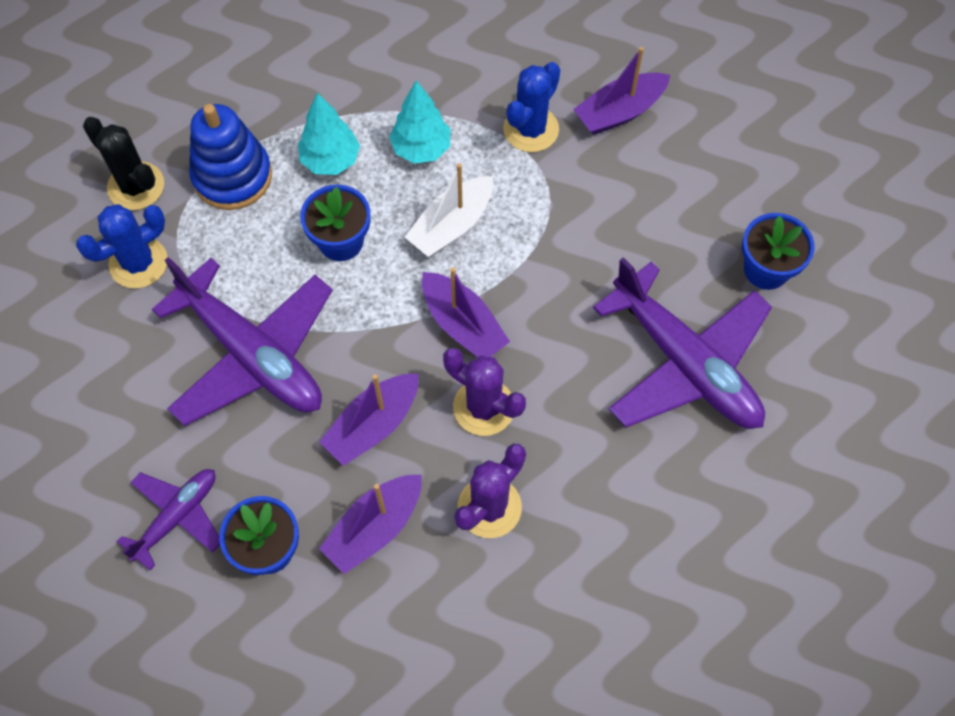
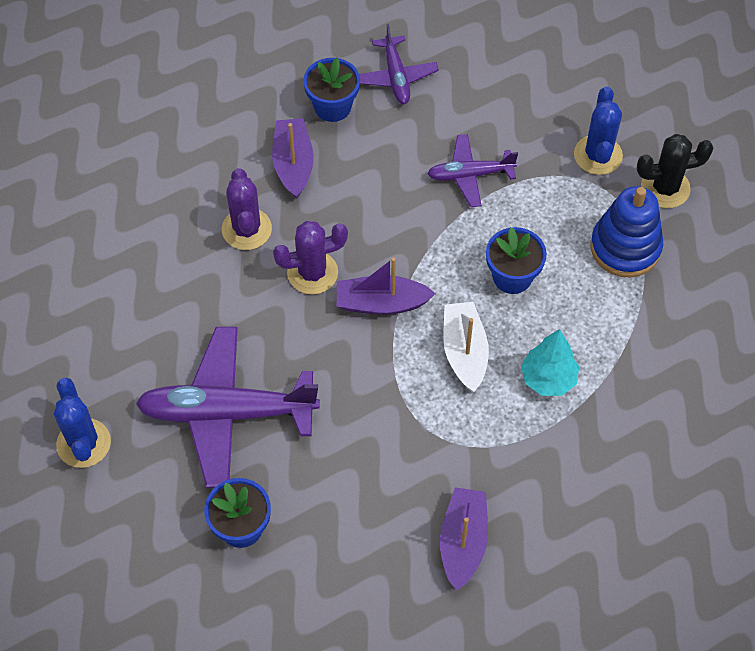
camera: 130 degrees right, 5 degrees down
purple plane [152,257,333,426] -> purple plane [427,134,518,207], size x0.54
turquoise tree [298,93,360,175] -> none
purple boat [319,374,419,466] -> none
blue cactus [503,62,560,152] -> blue cactus moved to [54,378,111,468]

